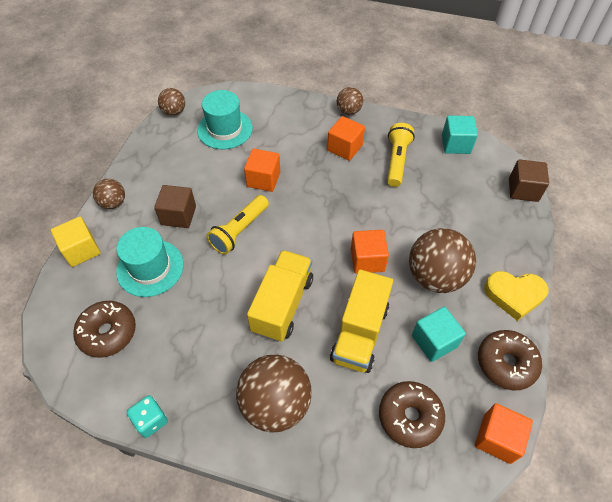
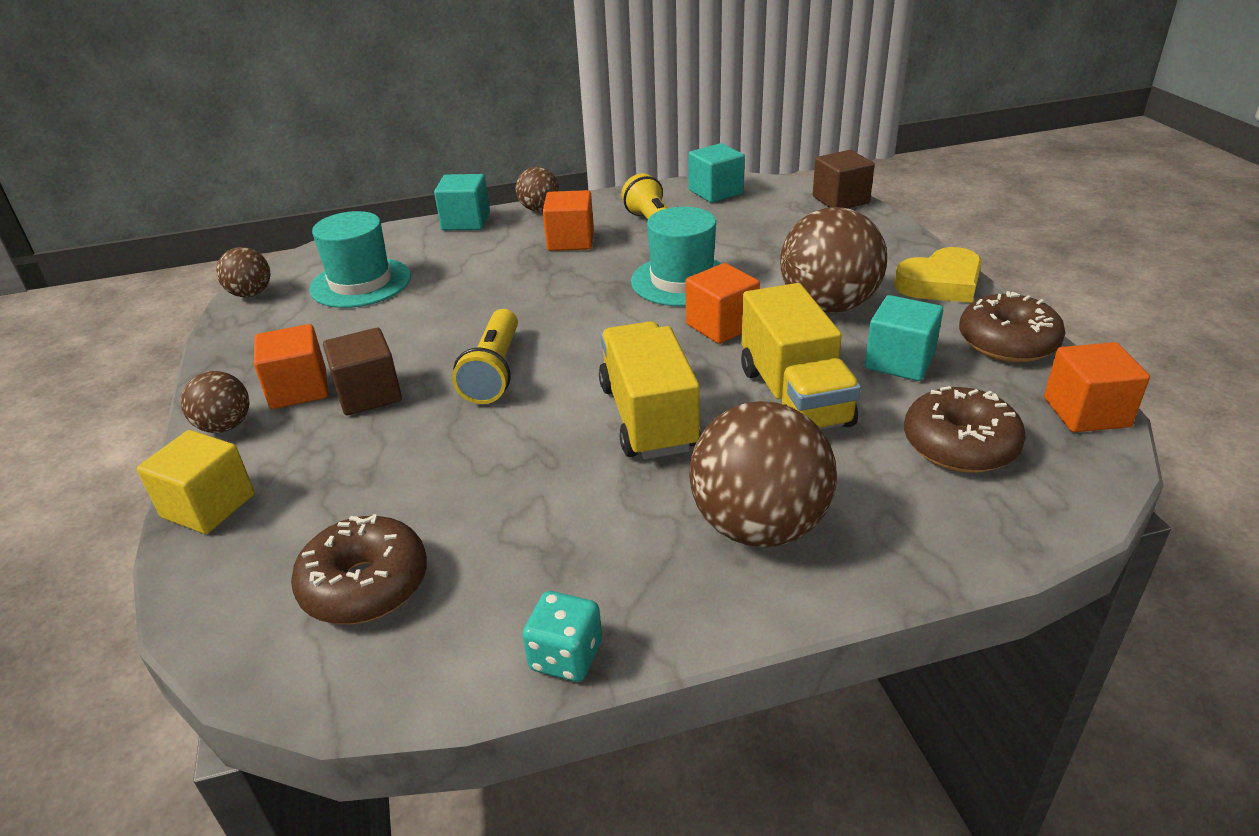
camera: 30 degrees left, 20 degrees down
turquoise hat [116,227,184,297] -> turquoise hat moved to [631,207,722,306]
orange cube [244,149,280,192] -> orange cube moved to [254,324,328,409]
none -> turquoise cube [434,174,490,230]

